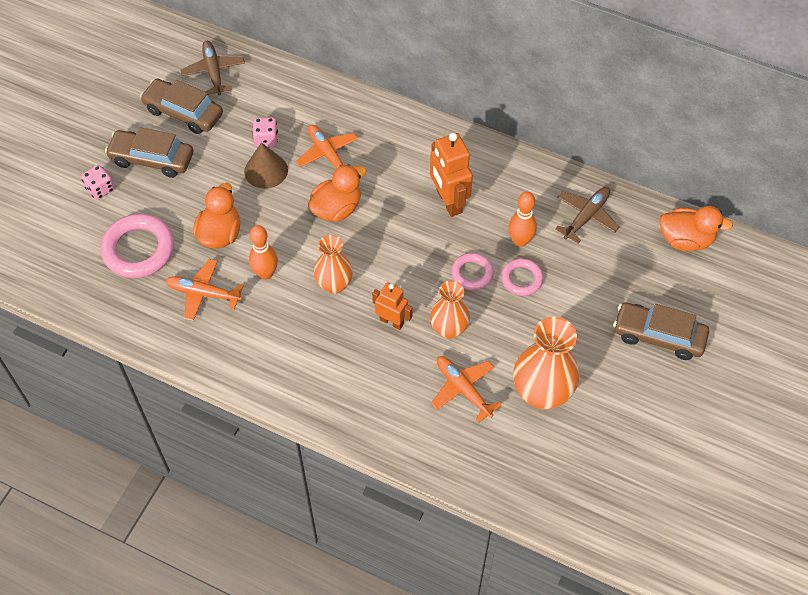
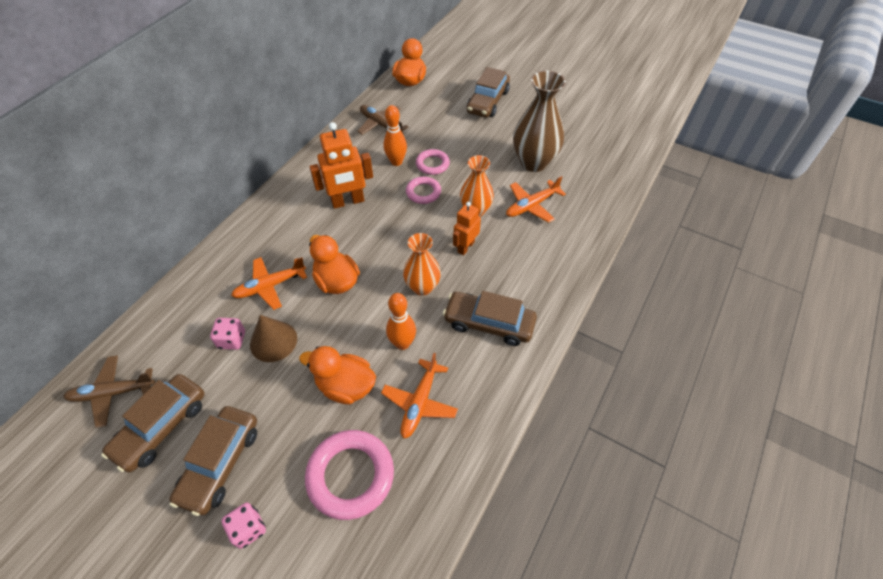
camera: 85 degrees left, 5 degrees down
orange vase [513,317,579,409] -> brown vase [513,70,566,172]
none -> brown car [443,291,537,346]

